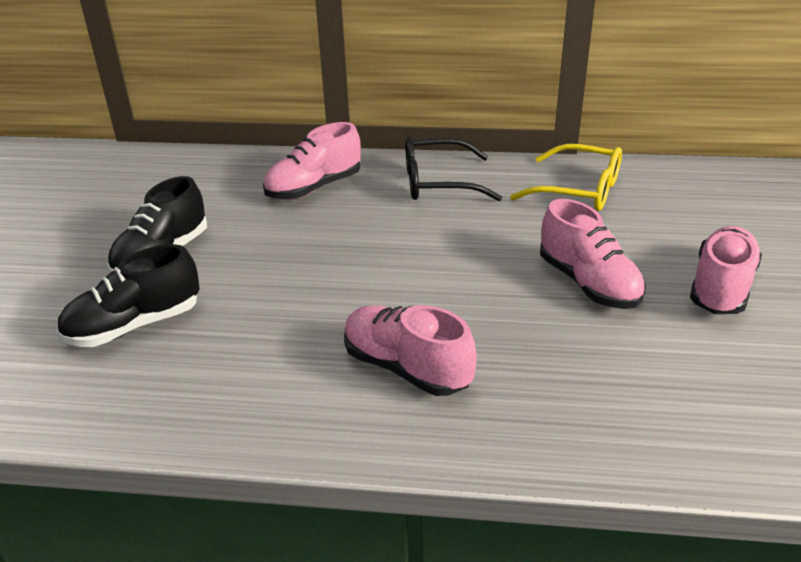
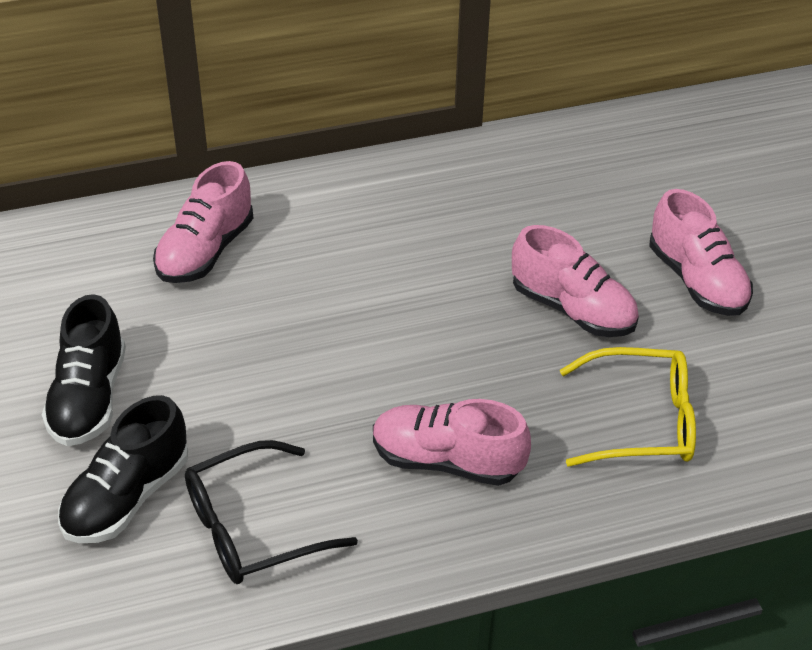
camera: 25 degrees left, 10 degrees up
black glasses [405,137,502,201] -> black glasses moved to [185,440,358,584]
yellow glasses [510,144,622,211] -> yellow glasses moved to [560,347,696,467]
pink shoe [690,226,762,314] -> pink shoe turned 150 degrees clockwise [649,189,753,316]

